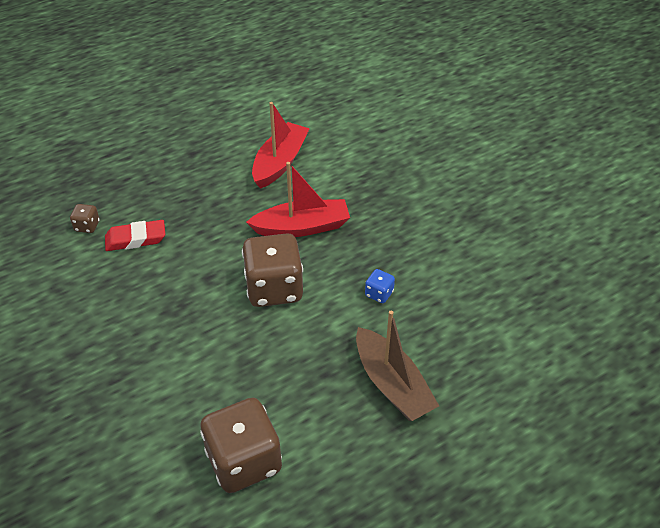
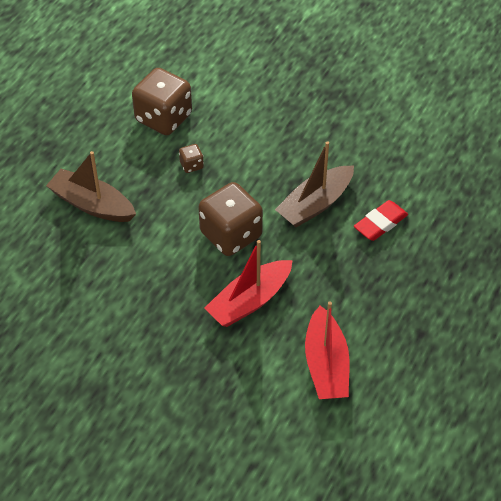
camera: 150 degrees right, 5 degrees up
brown dice [70,204,100,233] -> brown dice moved to [179,144,204,173]
blue dice [365,269,395,303] -> none
none -> brown boat [275,141,354,227]

